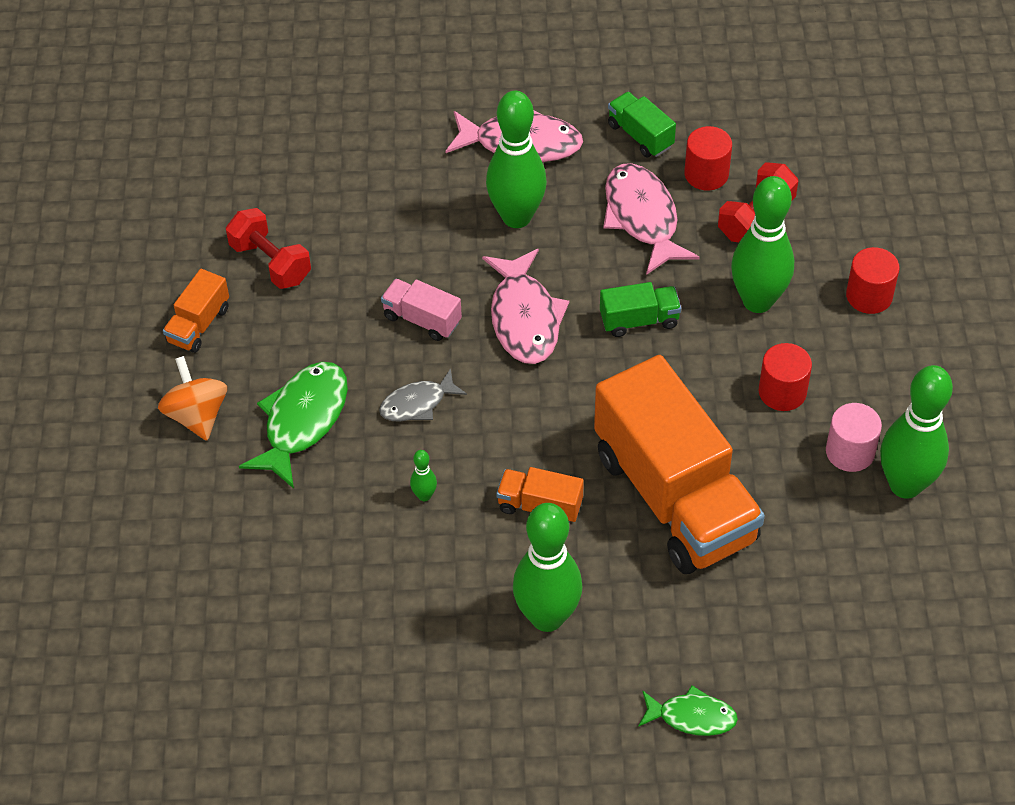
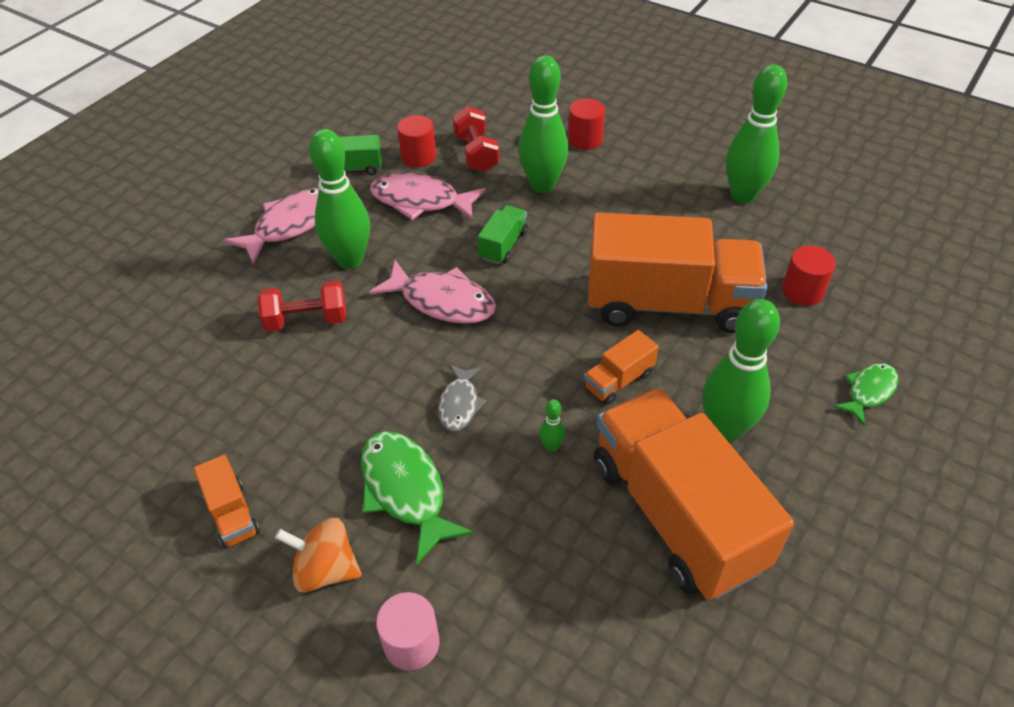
camera: 55 degrees left, 5 degrees down
red dumbbell [226,208,311,289] -> red dumbbell moved to [257,280,347,332]
pink truck [381,279,462,341] -> none
red cylinder [758,343,812,411] -> red cylinder moved to [782,245,836,306]
pink cylinder [826,403,882,472] -> pink cylinder moved to [376,592,440,671]
none -> orange truck [594,388,794,600]

